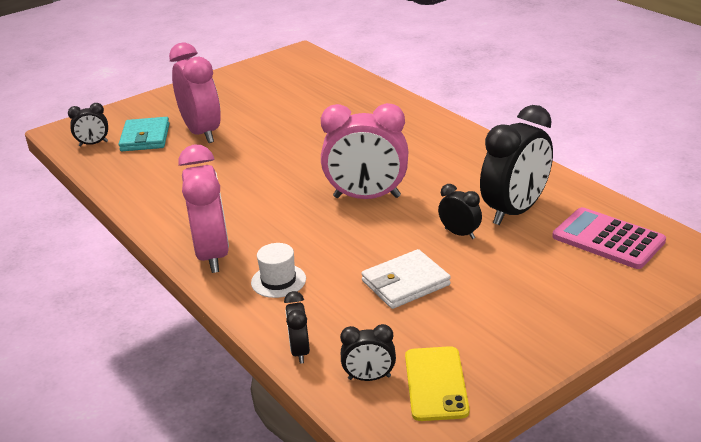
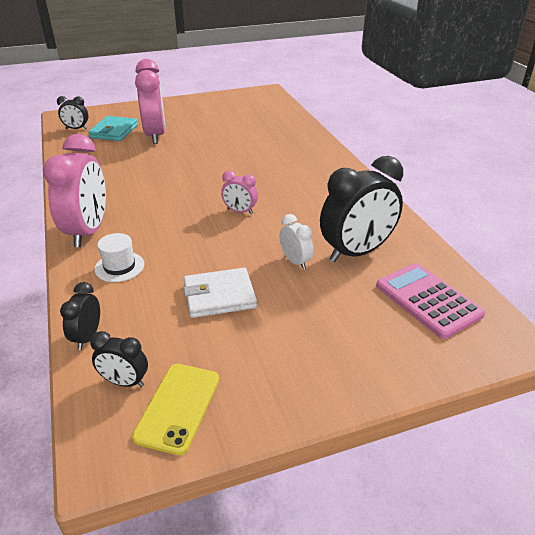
camera: 15 degrees right, 5 degrees up
pink clock [321,103,408,199] -> pink clock [221,171,258,214], size x0.49
black clock [438,184,482,239] -> white clock [280,214,314,269]

